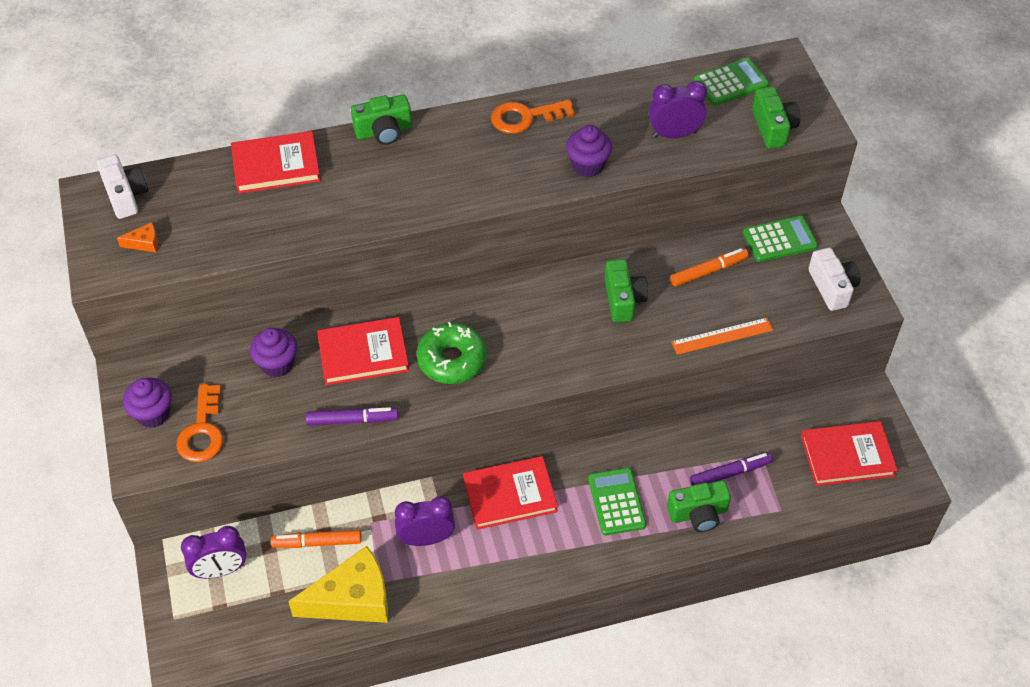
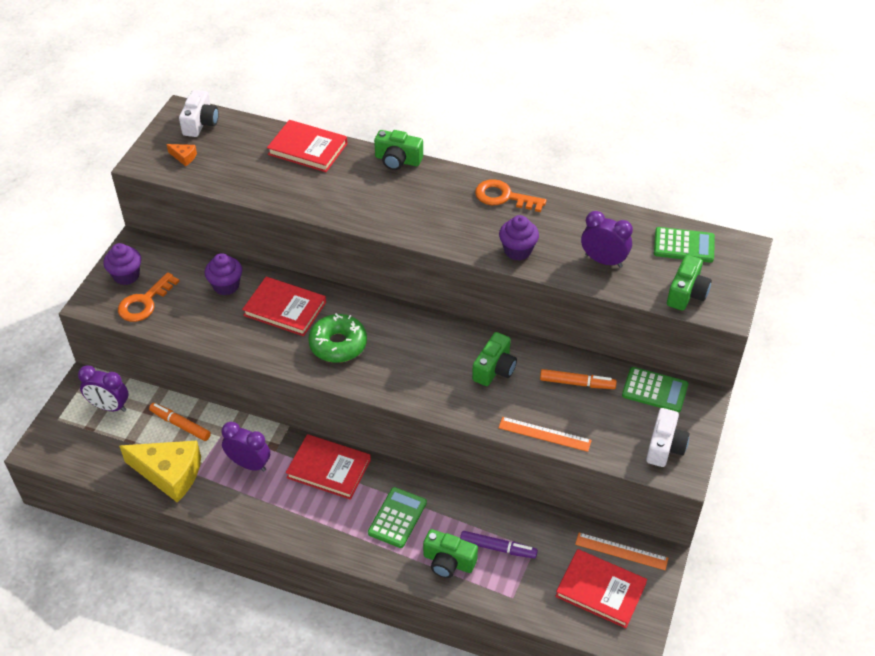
camera: 35 degrees right, 5 degrees down
purple marker [306,407,398,425] -> none
none -> orange ruler [575,532,668,570]

